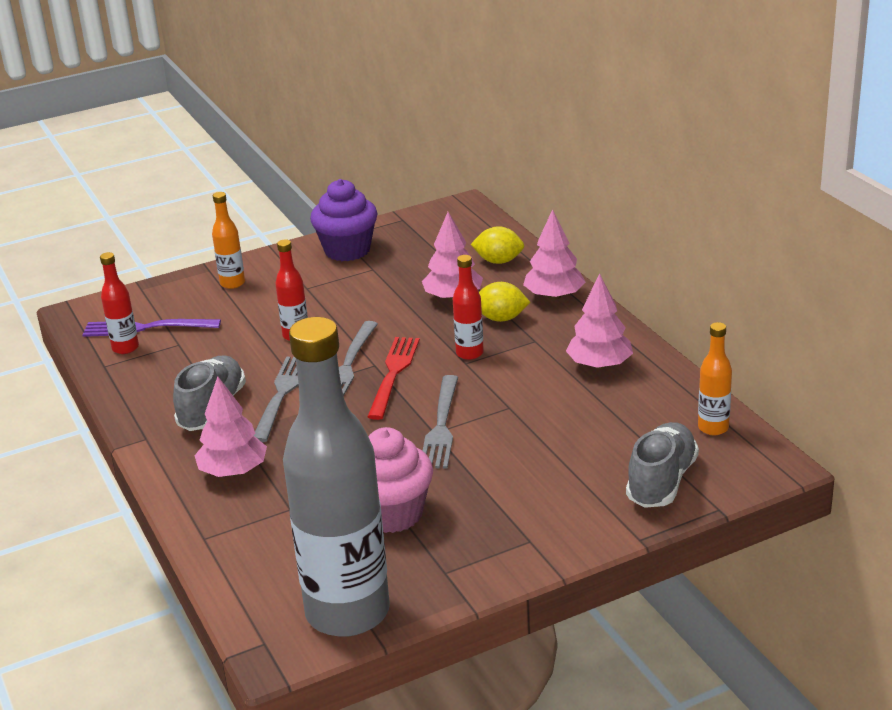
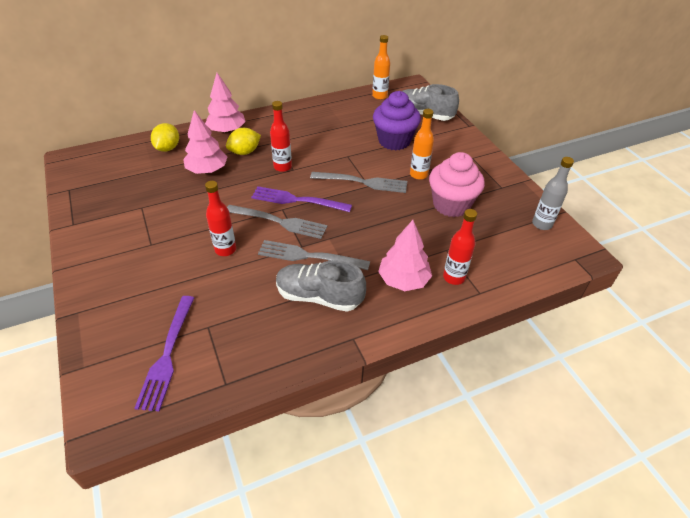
camera: 90 degrees left, 15 degrees up
red bottle [100,252,139,354] -> red bottle moved to [443,209,477,285]
orange bottle [212,192,245,289] -> orange bottle moved to [410,109,434,180]
grey bottle [283,317,390,637] -> grey bottle [532,157,574,230], size x0.41
purple cupcake [310,179,377,261] -> purple cupcake moved to [373,91,421,151]
red fork [367,337,420,420] -> purple fork [251,186,352,212]
yellow lemon [479,282,530,322] -> yellow lemon turned 45 degrees clockwise [226,128,261,155]
pink tree [566,274,633,369] -> none

